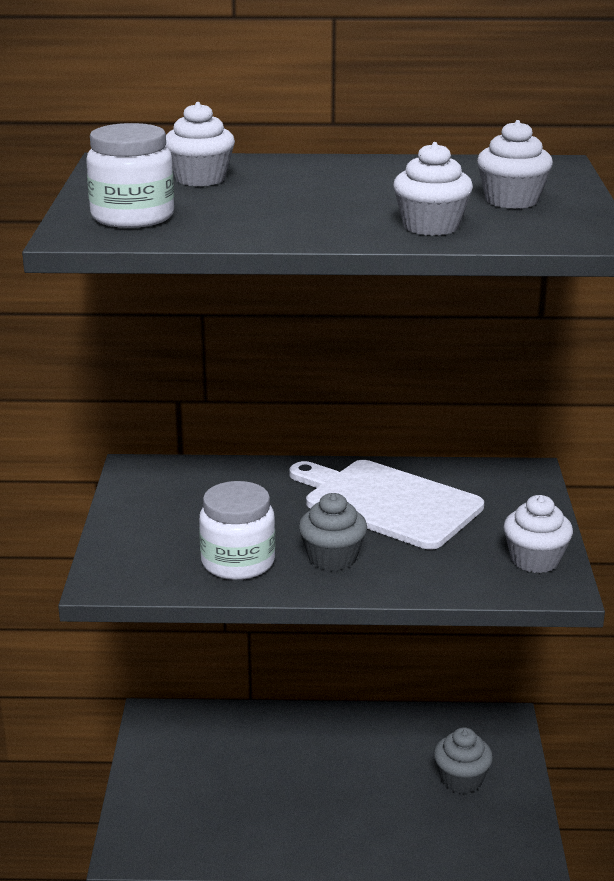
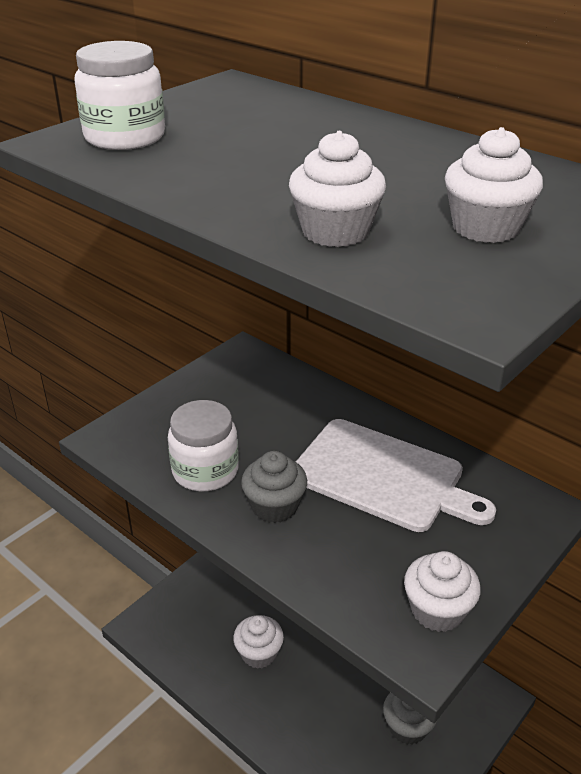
camera: 40 degrees right, 10 degrees up
white cupcake [166,102,235,186] -> white cupcake moved to [233,615,284,669]
white cutting board [289,460,484,549] -> white cutting board turned 135 degrees clockwise [296,419,496,532]

